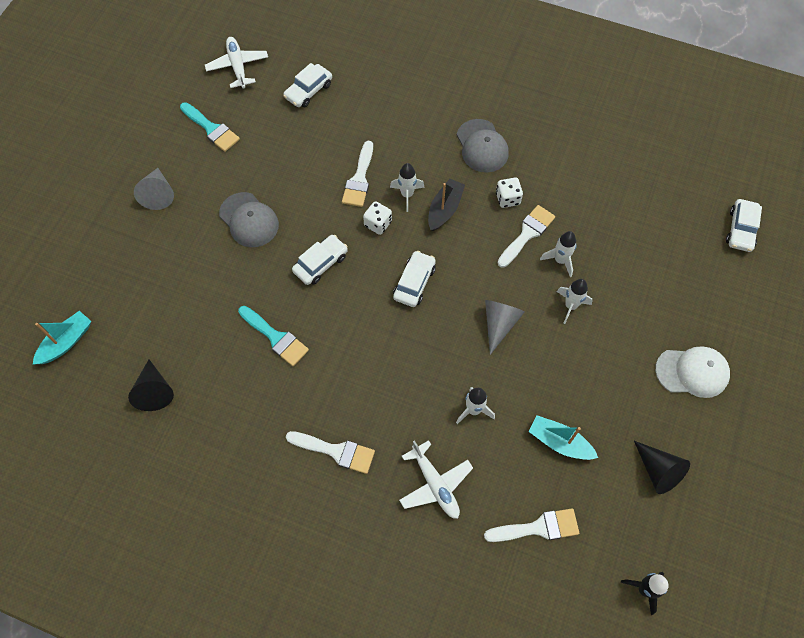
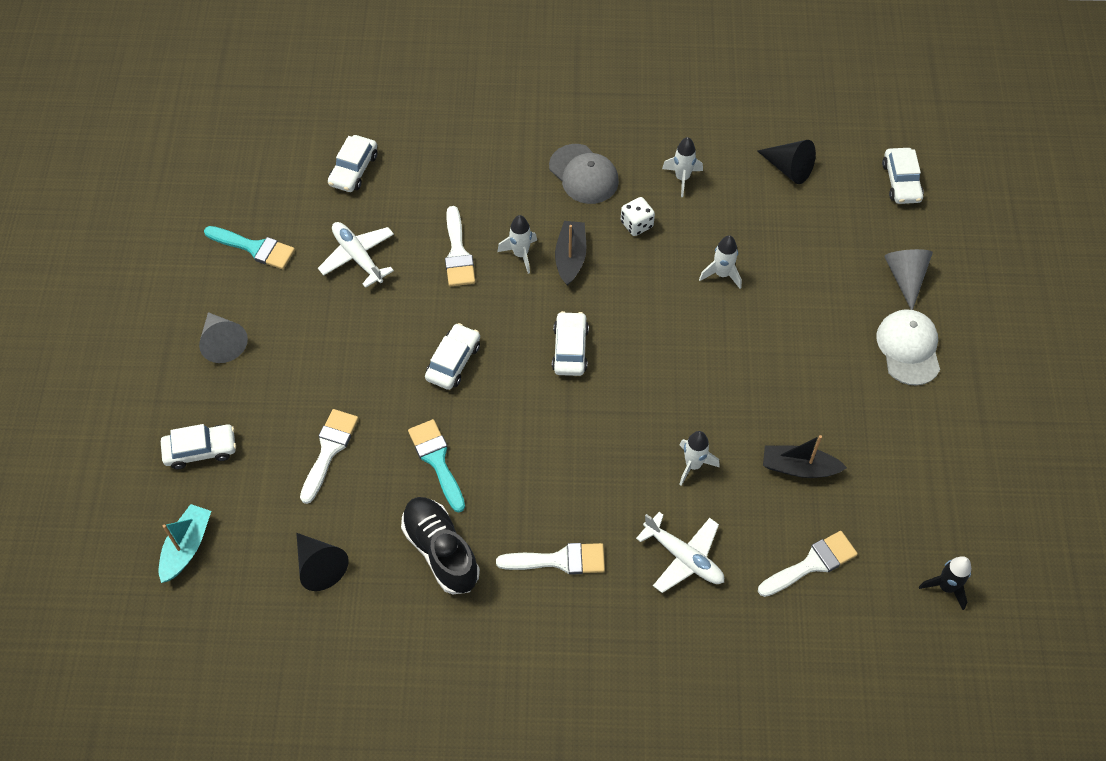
camera: 20 degrees left, 5 degrees down
white plane [205,37,268,88] -> white plane moved to [318,222,394,288]
grey cap [219,192,279,247] -> none
turquoise brush [238,306,309,366] -> turquoise brush turned 135 degrees counterclockwise [408,419,465,512]
white dice [363,201,392,235] -> none
grey cone [485,300,525,355] -> grey cone moved to [884,249,933,310]
white brush [498,205,555,268] -> white brush moved to [300,409,359,504]
turquoise boat [528,415,598,460] -> black boat [763,435,847,478]
white rocket [557,279,593,324] -> white rocket moved to [662,137,703,197]
black cone [634,441,690,494] -> black cone moved to [757,140,816,184]
white cap [655,346,730,398] -> white cap turned 75 degrees counterclockwise [876,309,940,386]
none -> white car [161,424,236,469]
none -> black shoe [401,497,480,595]

